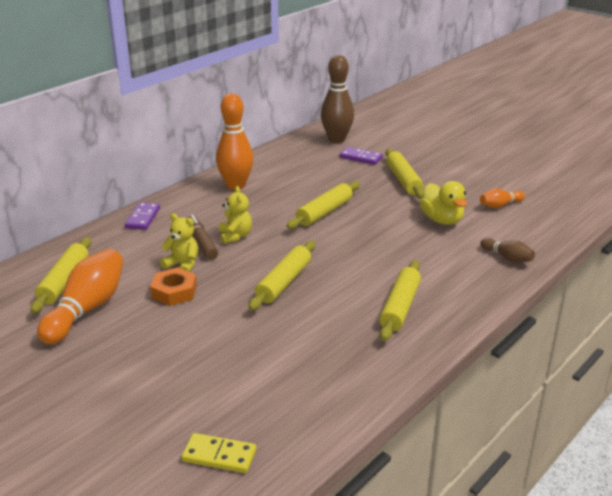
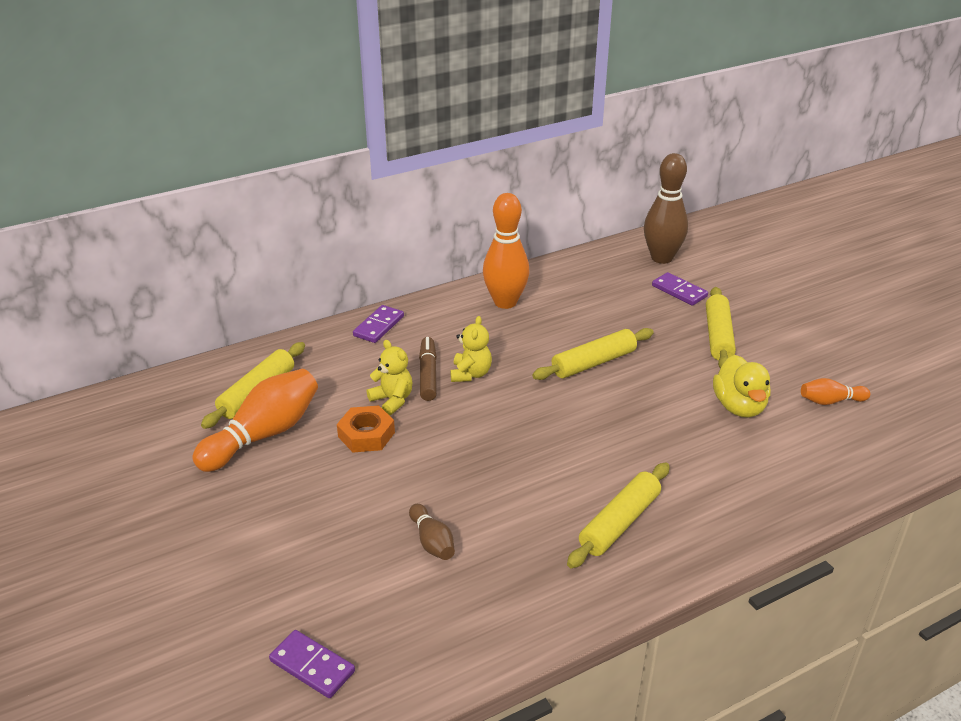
camera: 20 degrees right, 5 degrees up
yellow domino [182,433,256,473] -> purple domino [269,630,355,698]
yellow rolling pin [248,241,315,311] -> none
brown bowling pin [480,238,535,263] -> brown bowling pin moved to [409,504,455,560]

